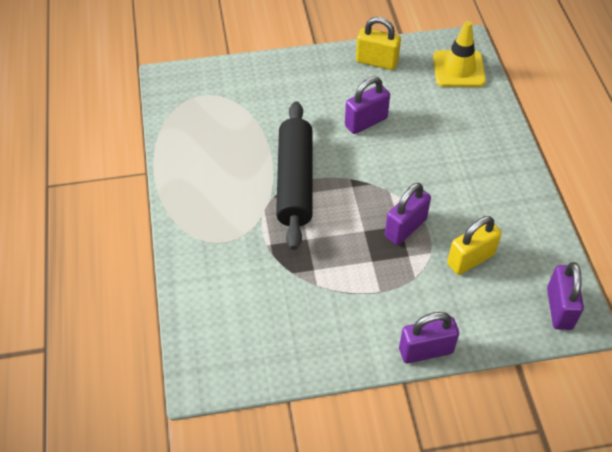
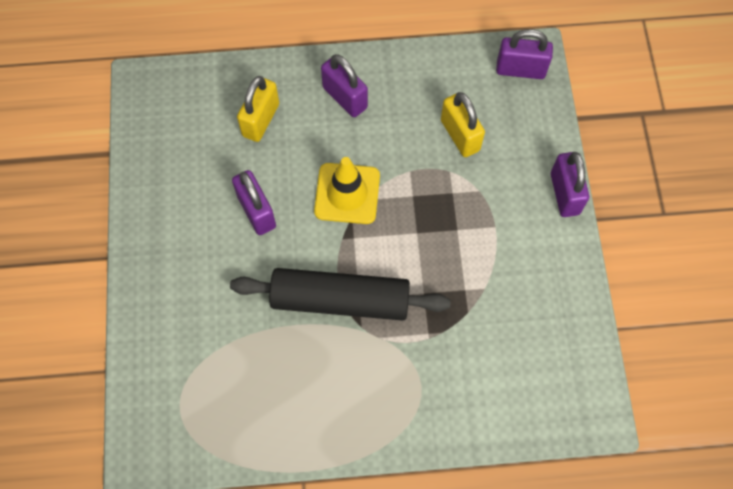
camera: 85 degrees left, 15 degrees up
yellow padlock [356,17,401,70] -> yellow padlock moved to [237,76,279,142]
purple padlock [385,183,431,245] -> purple padlock moved to [321,54,368,117]
yellow traffic cone [433,21,486,87] -> yellow traffic cone moved to [314,157,380,224]

